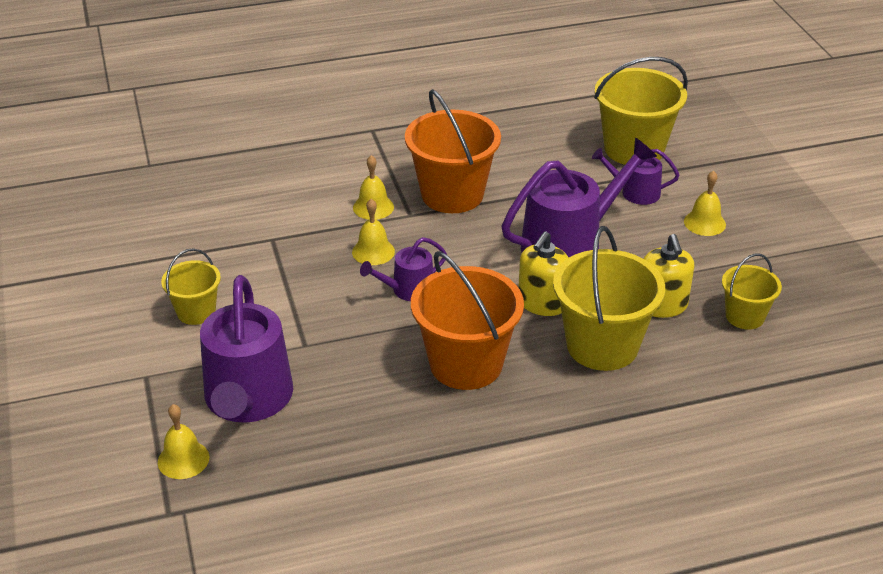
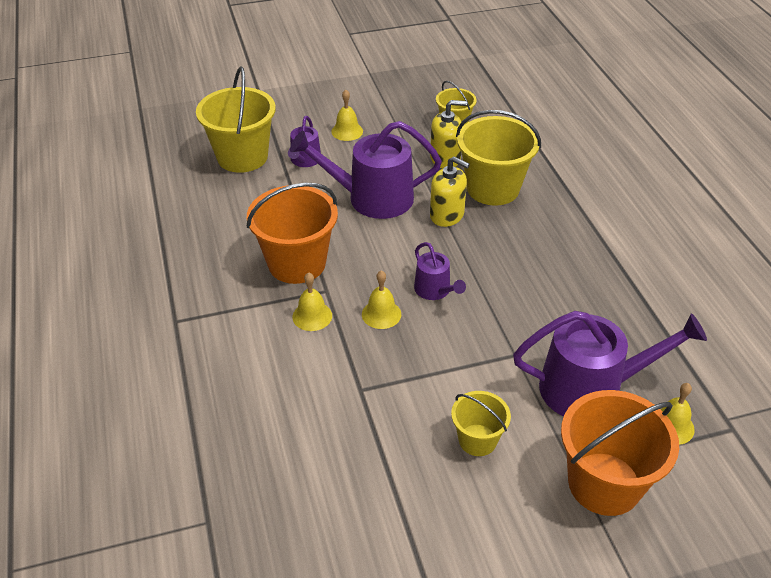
camera: 90 degrees left, 5 degrees up
orange bucket [411,251,524,390] -> orange bucket moved to [561,390,679,516]
purple watering can [502,138,657,257] -> purple watering can turned 60 degrees counterclockwise [290,121,442,219]

